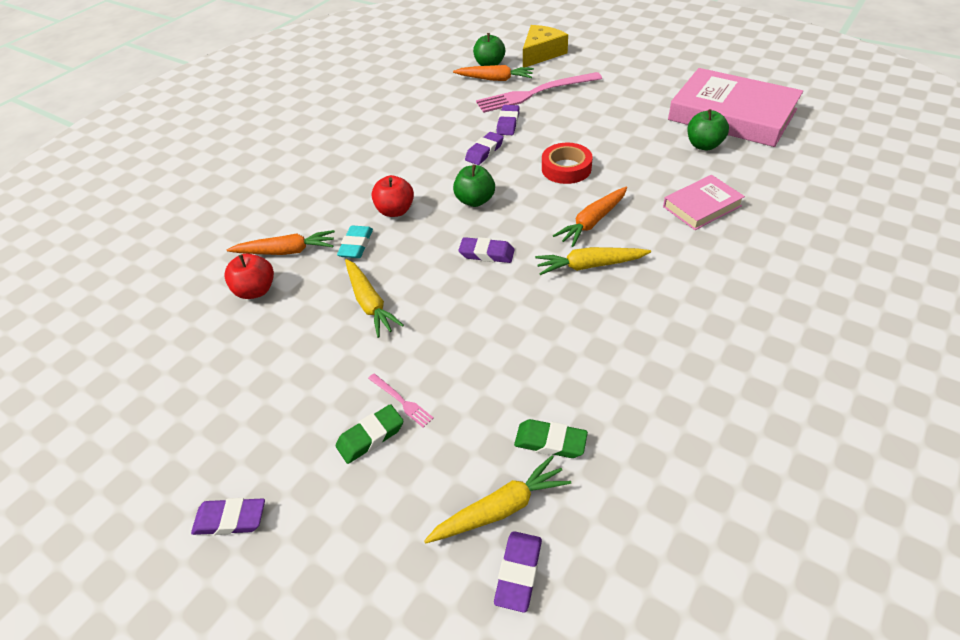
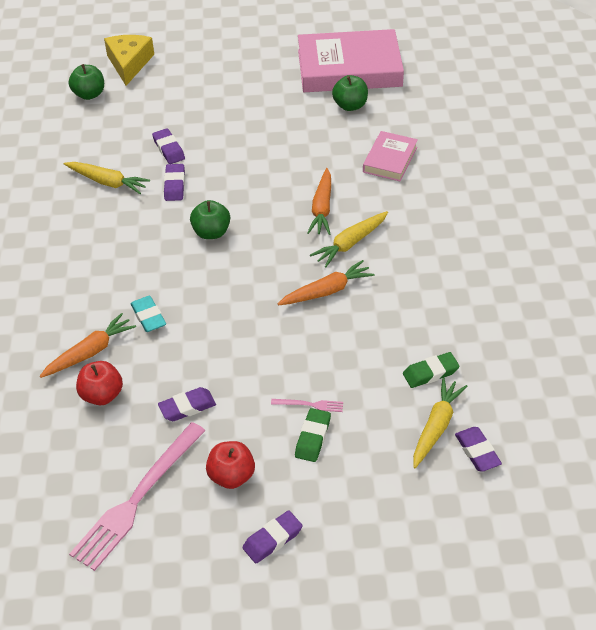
camera: 40 degrees left, 0 degrees up
yellow carrot [345,259,404,338] -> yellow carrot moved to [64,162,150,194]
red apple [372,175,414,217] -> red apple moved to [206,441,255,489]
orange carrot [453,65,534,81] -> orange carrot moved to [278,260,375,305]
purple eraser [459,237,515,263] -> purple eraser moved to [158,387,216,421]
pink fork [476,72,602,113] -> pink fork moved to [69,422,205,571]
red tape [542,143,593,184] -> none

